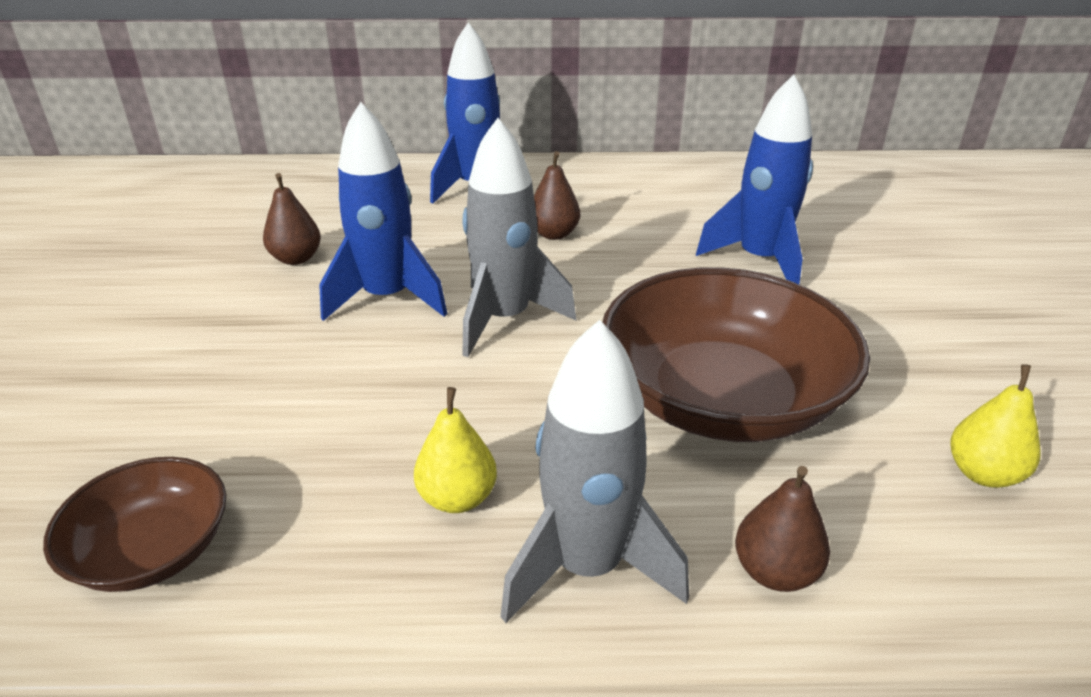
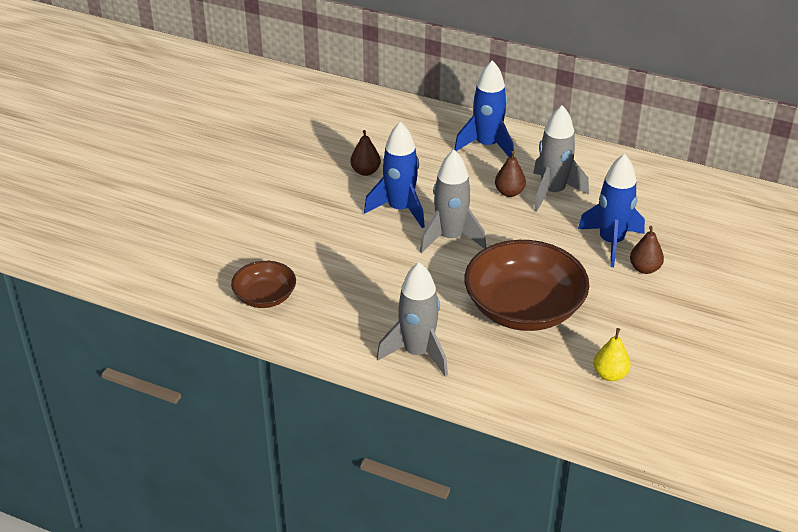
camera: 25 degrees right, 5 degrees up
yellow pear [414,387,497,513] -> none
brown pear [735,466,830,592] -> brown pear moved to [630,226,664,274]
none -> grey rocket [533,105,589,211]

